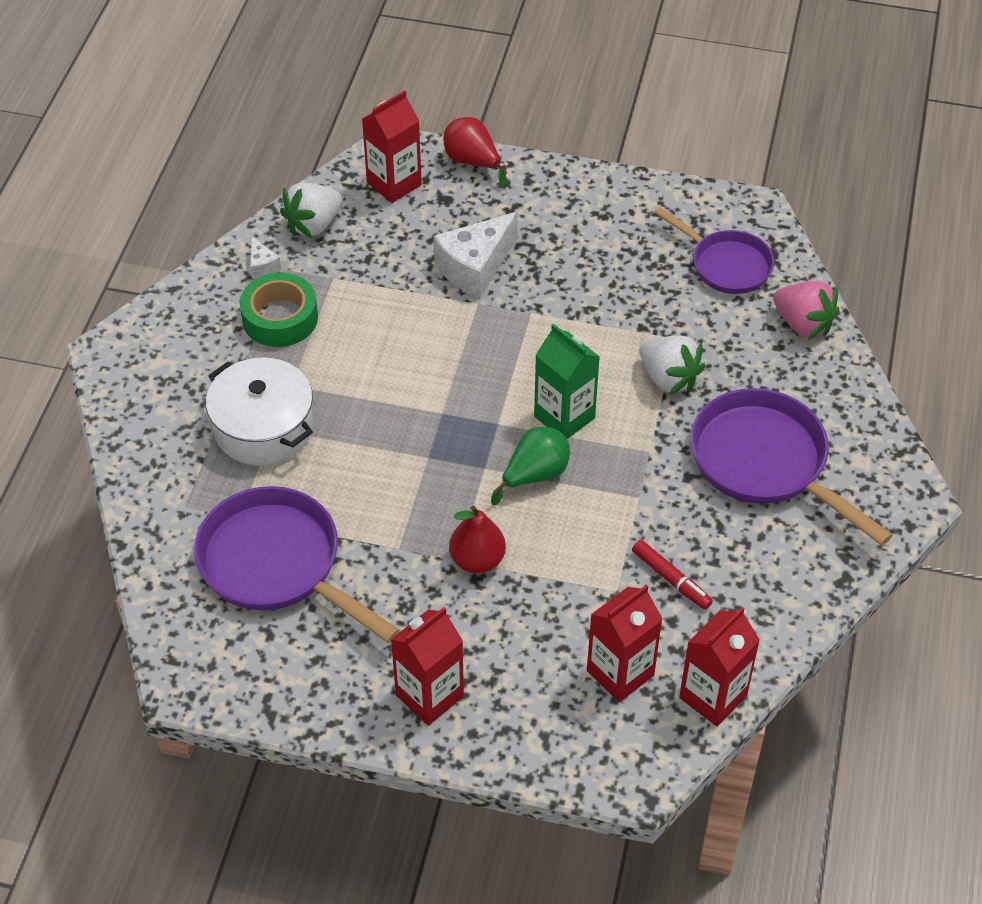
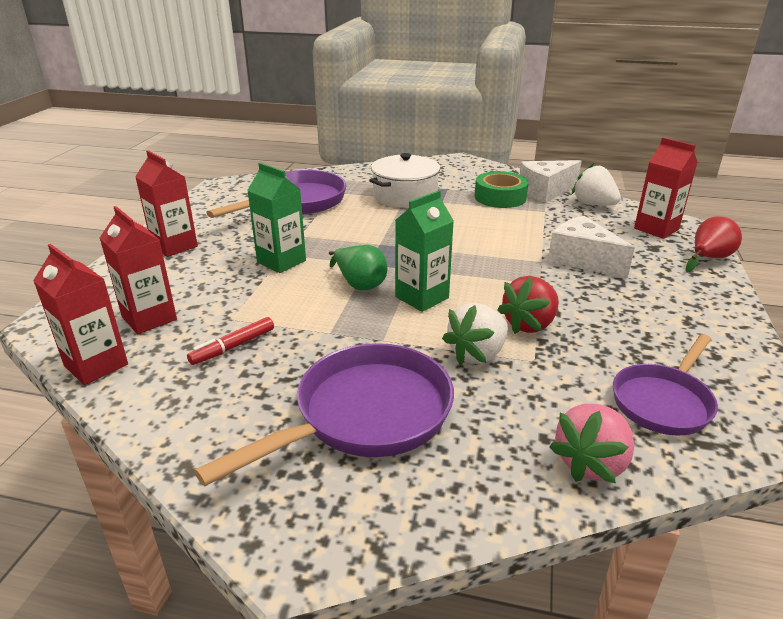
camera: 90 degrees right, 20 degrees down
white cheese [250,236,281,279] -> white cheese [520,160,582,203], size x2.15
red pear [449,506,506,573] -> green carton [247,163,306,273]
none -> red strawberry [497,276,559,334]

